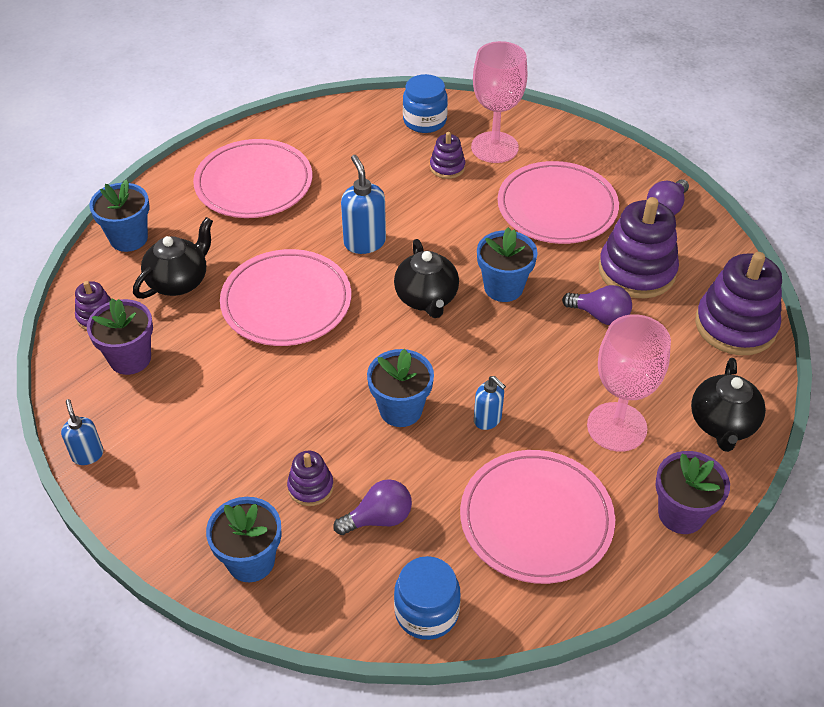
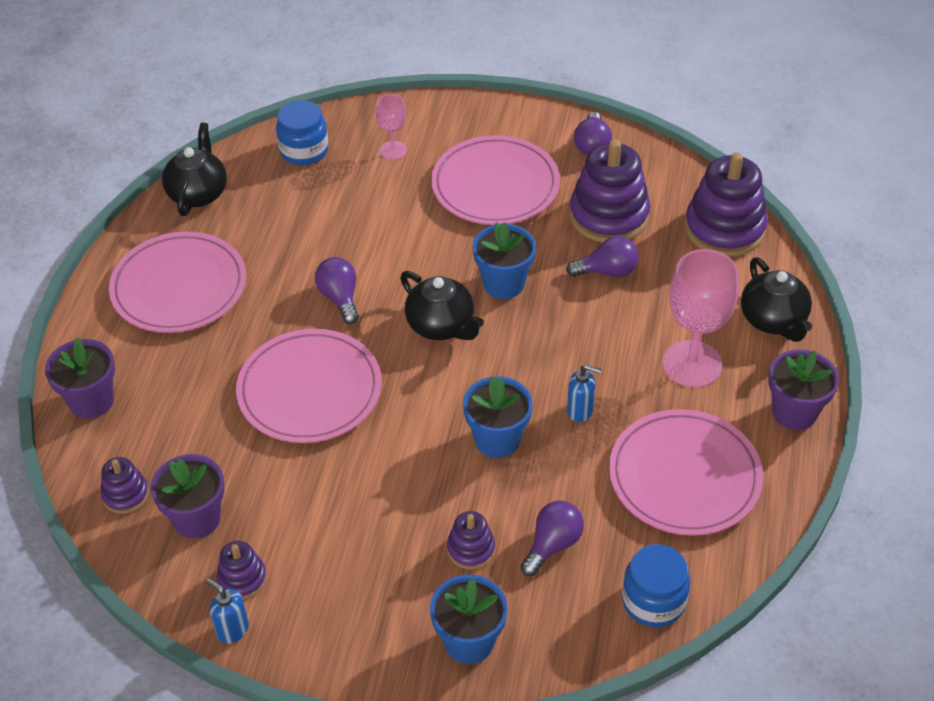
camera: 30 degrees left, 0 degrees up
blue flower pot [89,179,149,252] -> purple flower pot [45,337,115,419]
black teapot [133,217,213,299] -> black teapot moved to [162,123,227,216]
blue soap dispenser [341,155,386,254] -> purple light bulb [315,257,359,324]
purple stacking toy [430,132,465,179] -> purple stacking toy moved to [217,541,267,599]
pink goblet [471,41,527,163] -> pink goblet [376,94,407,160], size x0.52

